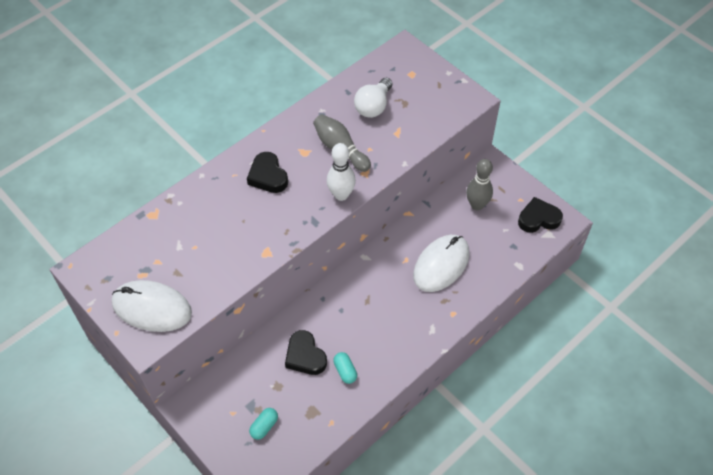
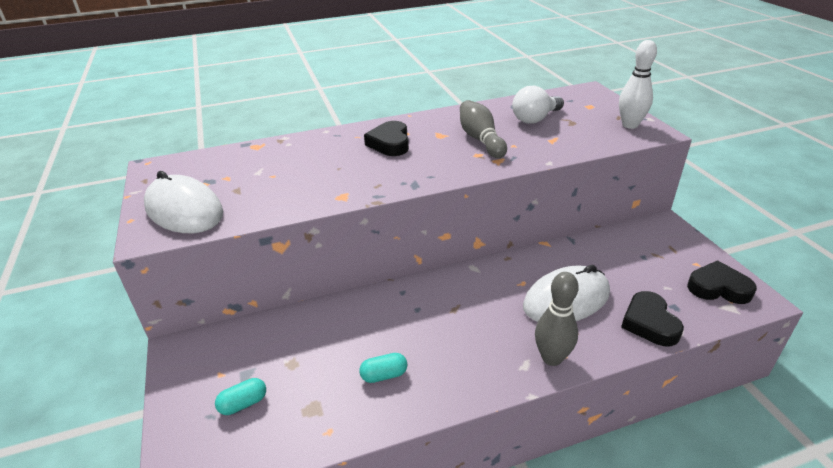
camera: 25 degrees right, 20 degrees down
black heart [285,330,327,375] -> black heart moved to [621,291,684,346]
white bowling pin [327,143,356,201] -> white bowling pin moved to [619,40,657,129]
turquoise capsule [333,352,357,384] -> turquoise capsule turned 75 degrees clockwise [359,353,407,383]
grey bowling pin [466,159,493,210] -> grey bowling pin moved to [535,272,579,366]

